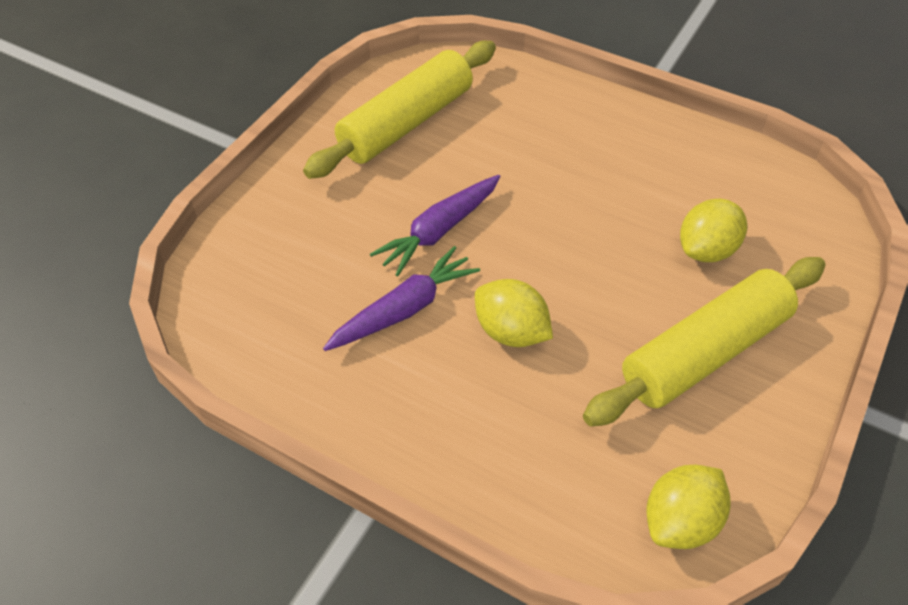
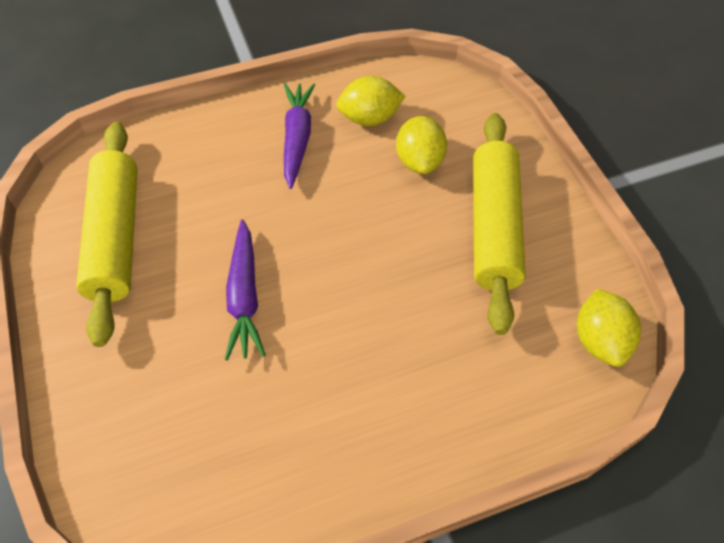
camera: 50 degrees left, 5 degrees up
purple carrot [323,246,480,351] -> purple carrot moved to [284,83,315,189]
yellow lemon [475,279,553,347] -> yellow lemon moved to [336,76,405,126]

